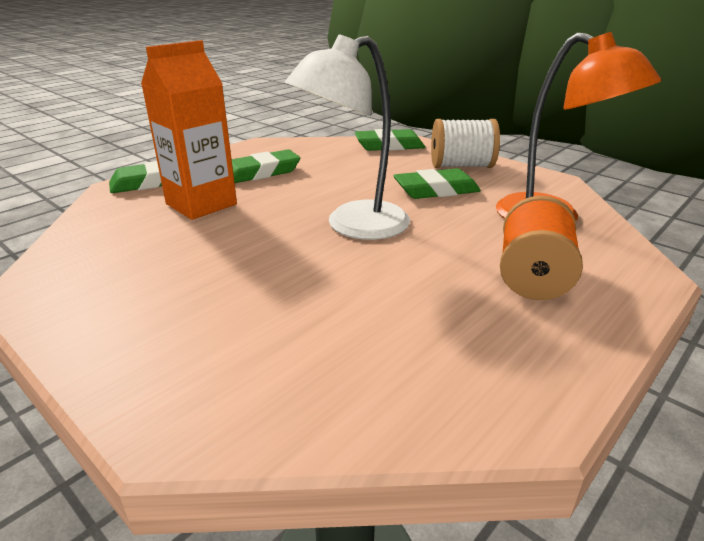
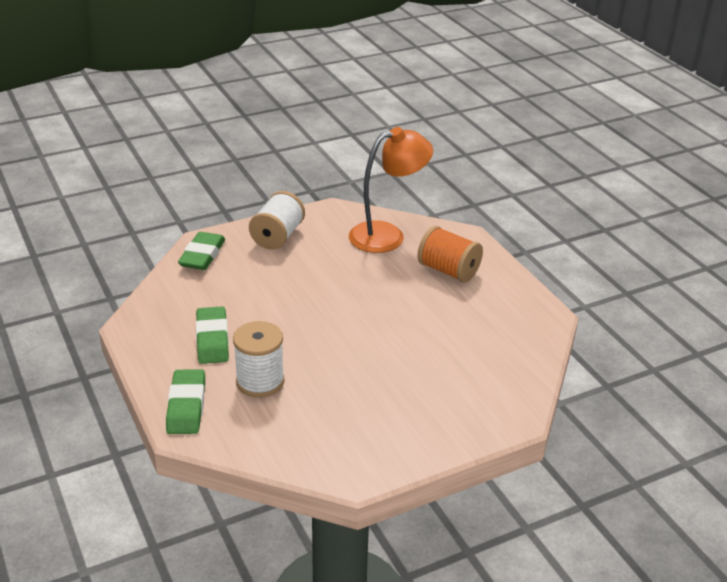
camera: 70 degrees left, 5 degrees up
orange carton [141,40,237,220] -> white spool [233,321,285,398]
white lamp [285,35,410,240] -> none
green eraser [393,168,481,199] -> none

